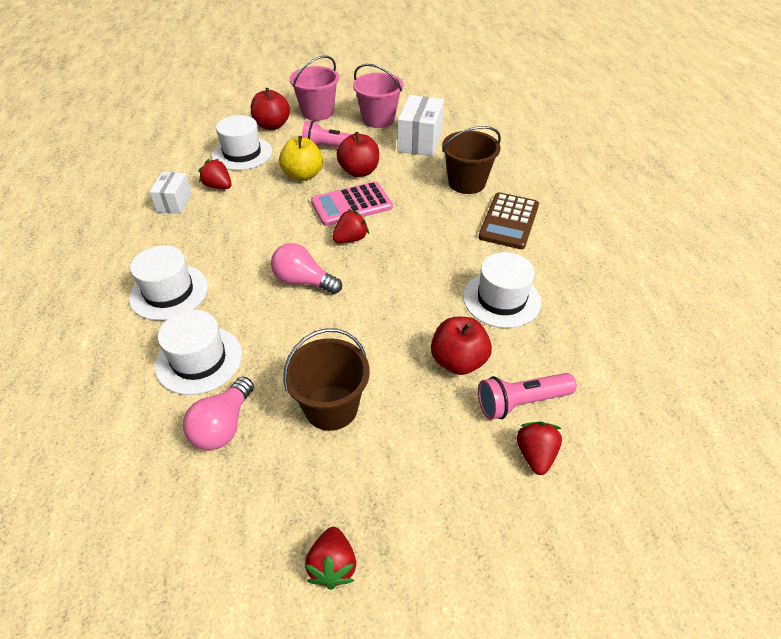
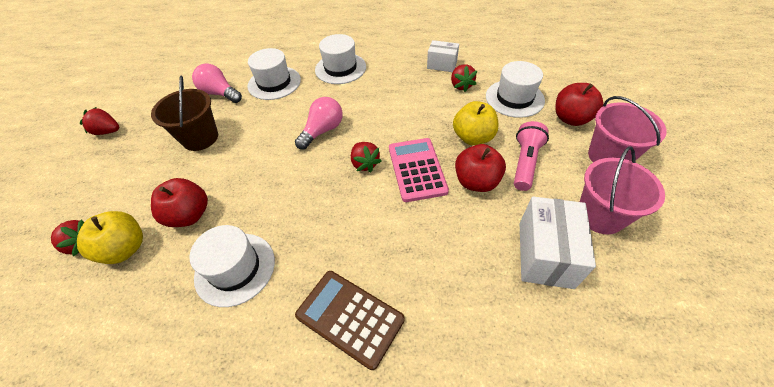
camera: 105 degrees right, 5 degrees up
red strawberry [198,159,232,189] -> red strawberry turned 120 degrees clockwise [451,64,477,92]
white box [397,95,444,156] -> white box turned 75 degrees clockwise [520,197,596,289]
brown bucket [442,126,501,194] -> none
pink flashlight [478,373,577,420] -> yellow apple [77,211,143,264]

